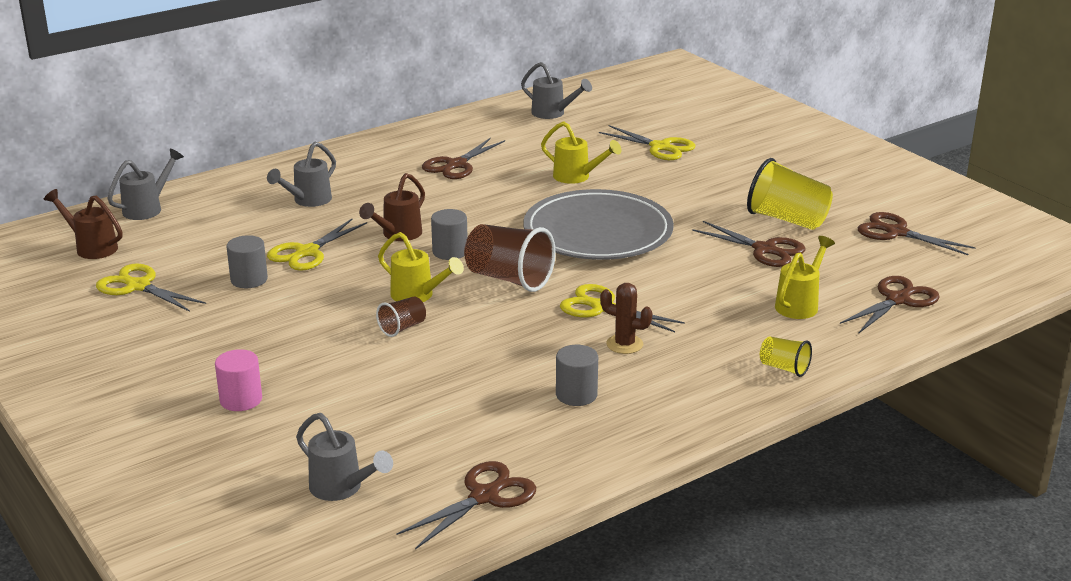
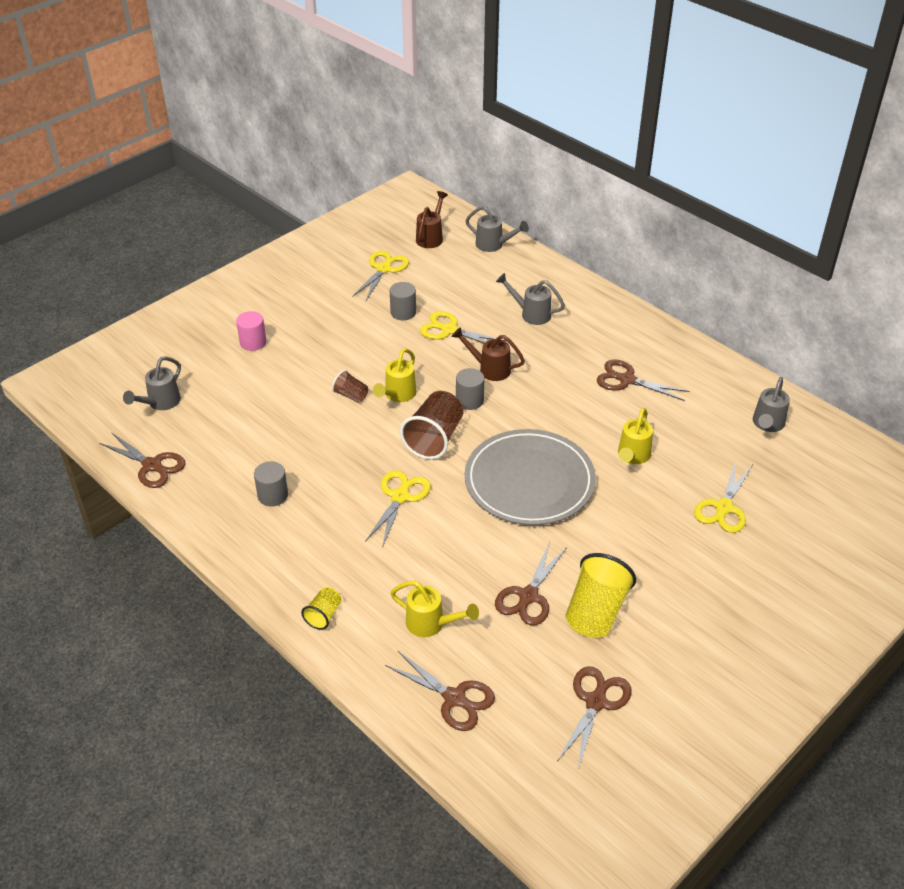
camera: 80 degrees right, 15 degrees up
brown cactus [600,283,653,354] -> none

